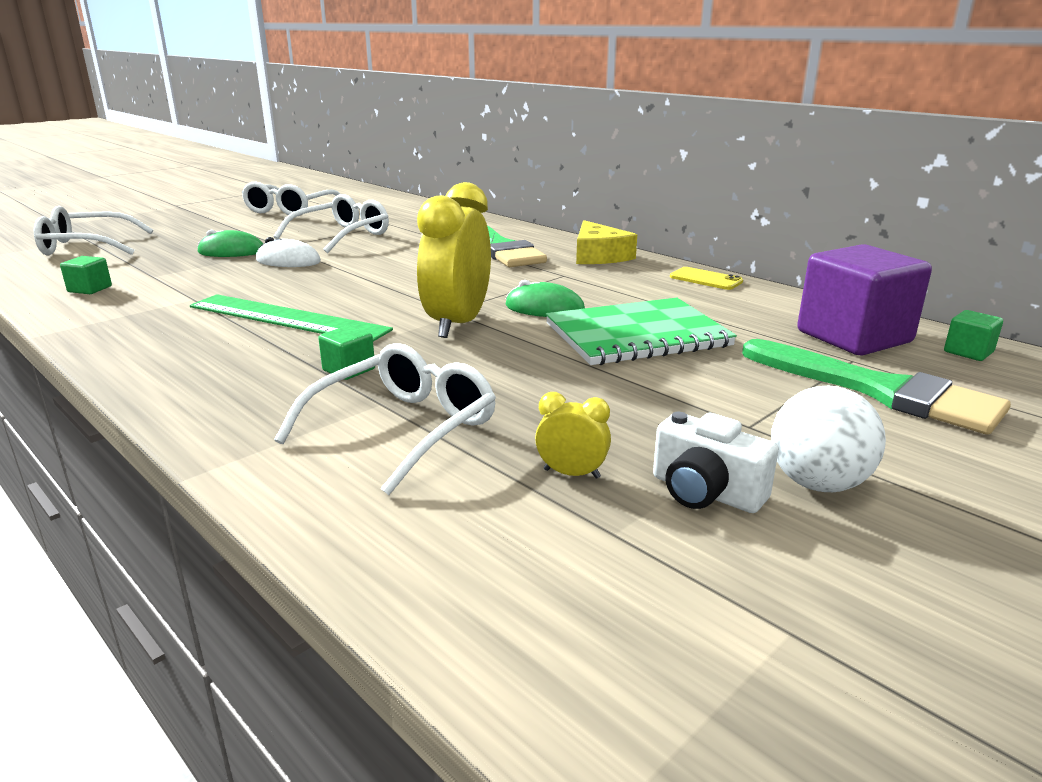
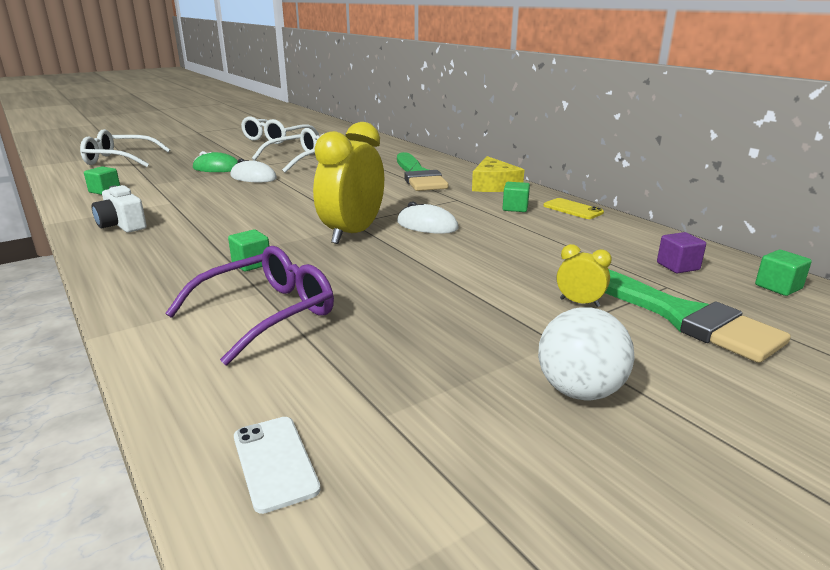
camera: 10 degrees right, 0 degrees up
green ruler [190,294,393,341] -> none
white glasses [274,343,496,495] -> purple glasses [165,246,334,366]
green mouse [505,280,585,317] -> white mouse [397,202,459,234]
yellow clock [535,392,611,479] -> yellow clock moved to [557,244,612,307]
green notebook [546,298,737,365] -> none
white camera [653,412,779,513] -> white camera moved to [92,185,147,232]
purple cube [797,244,932,356] -> purple cube [657,232,706,273], size x0.43
none -> white phone [234,417,321,514]
none -> green cube [503,182,530,212]

